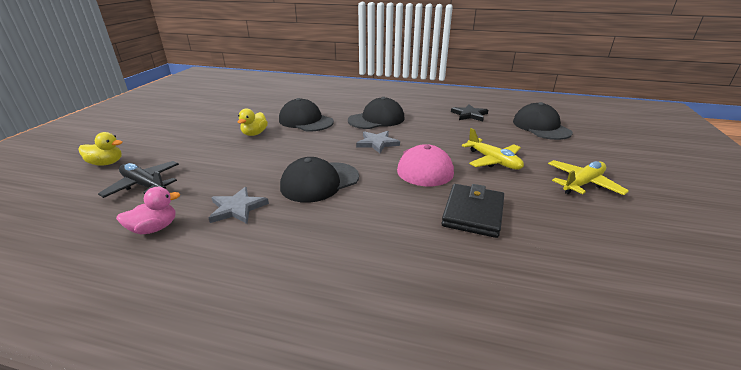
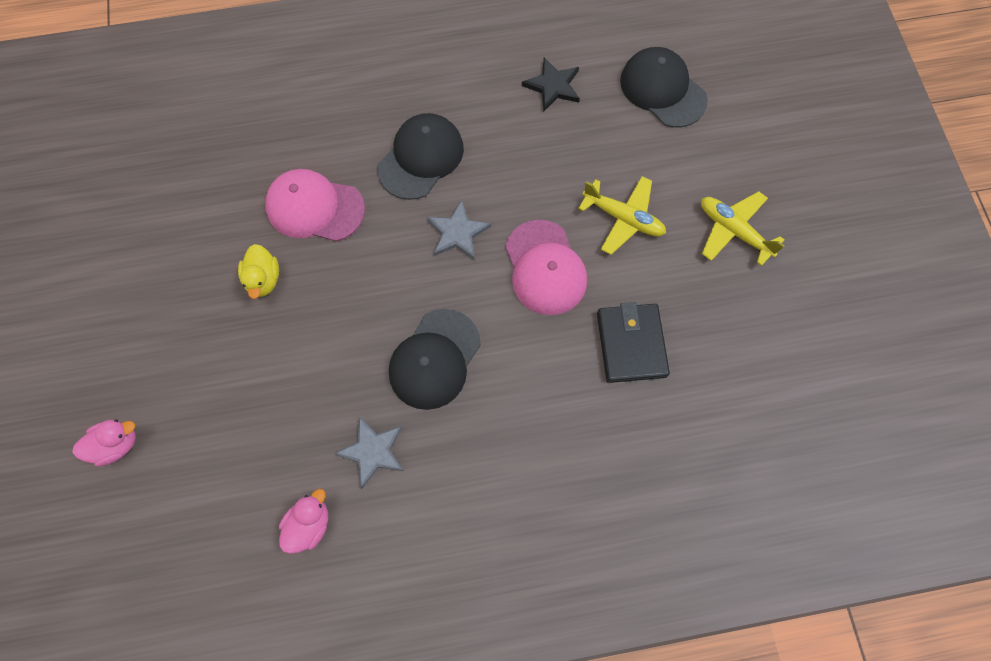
camera: 25 degrees left, 40 degrees up
yellow duck [79,132,122,166] -> pink duck [72,420,136,466]
black plane [98,161,179,198] -> none
black cap [279,98,334,131] -> pink cap [265,169,365,242]
yellow plane [548,160,629,195] -> yellow plane turned 75 degrees counterclockwise [701,191,785,266]

